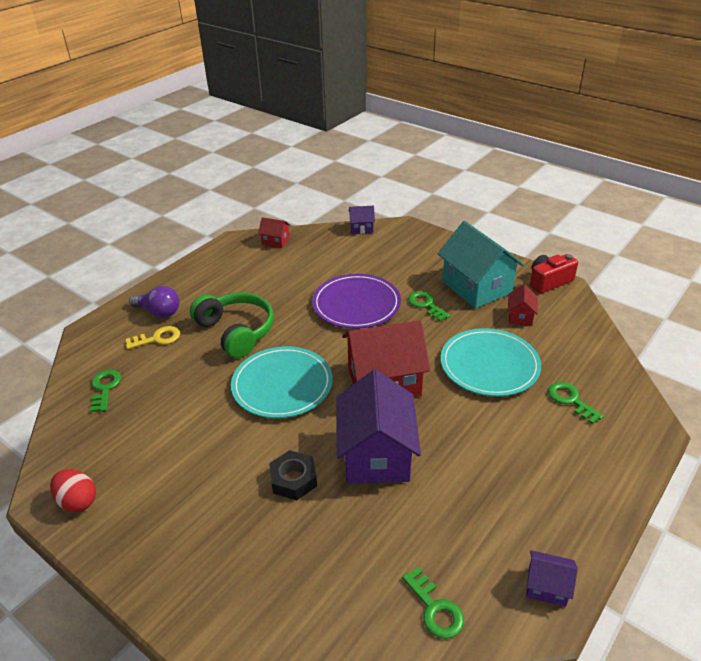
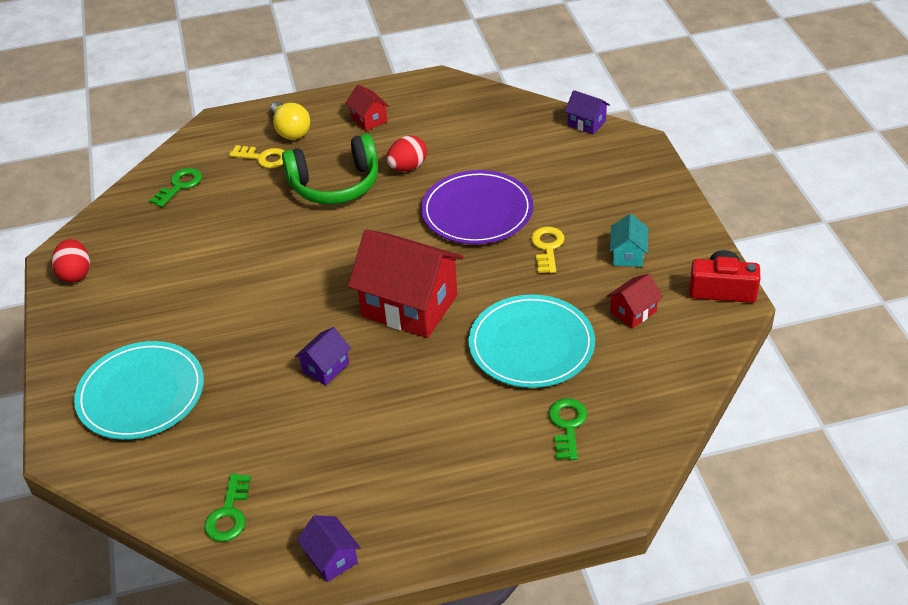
camera: 40 degrees right, 5 degrees up
purple light bulb [129,286,179,318] -> yellow light bulb [270,102,310,140]
green headphones [190,292,274,358] -> green headphones turned 75 degrees clockwise [282,134,378,204]
turquoise plate [231,346,333,418] -> turquoise plate moved to [74,341,204,440]
red house [258,217,291,248] -> red house moved to [346,84,390,131]
black nut [269,450,317,500] -> none
purple house [336,370,421,484] -> purple house [295,327,351,386], size x0.46
green key [408,291,451,321] -> yellow key [531,227,564,273]
turquoise house [438,221,524,309] -> turquoise house [610,214,648,267], size x0.46
none -> red egg [387,136,427,171]

